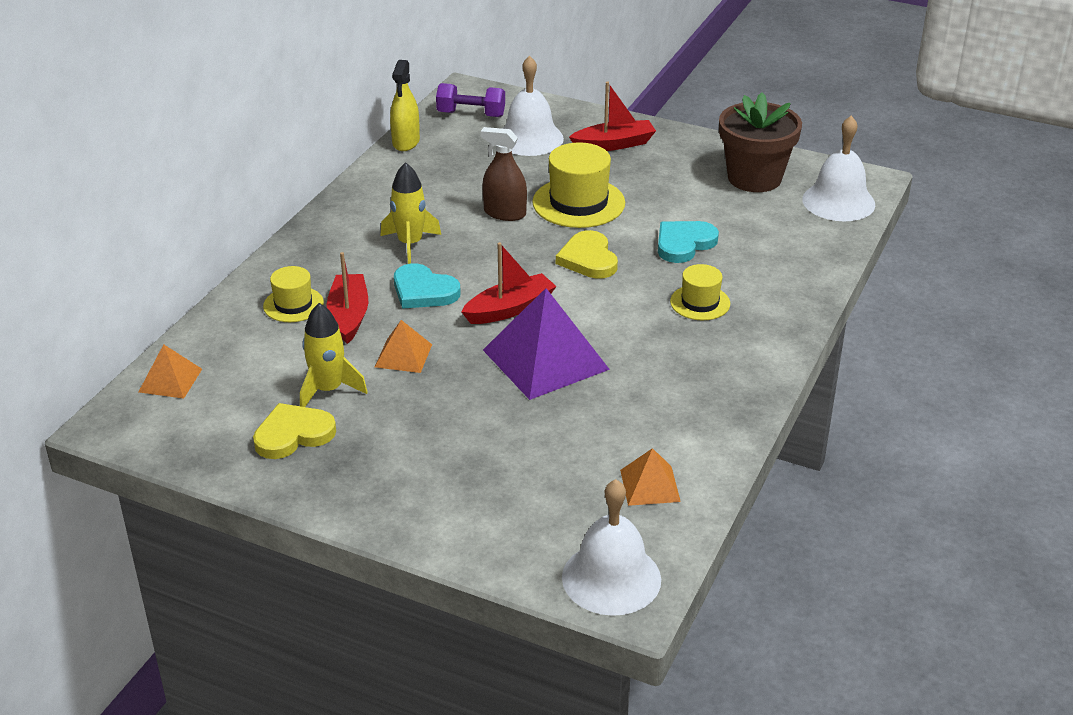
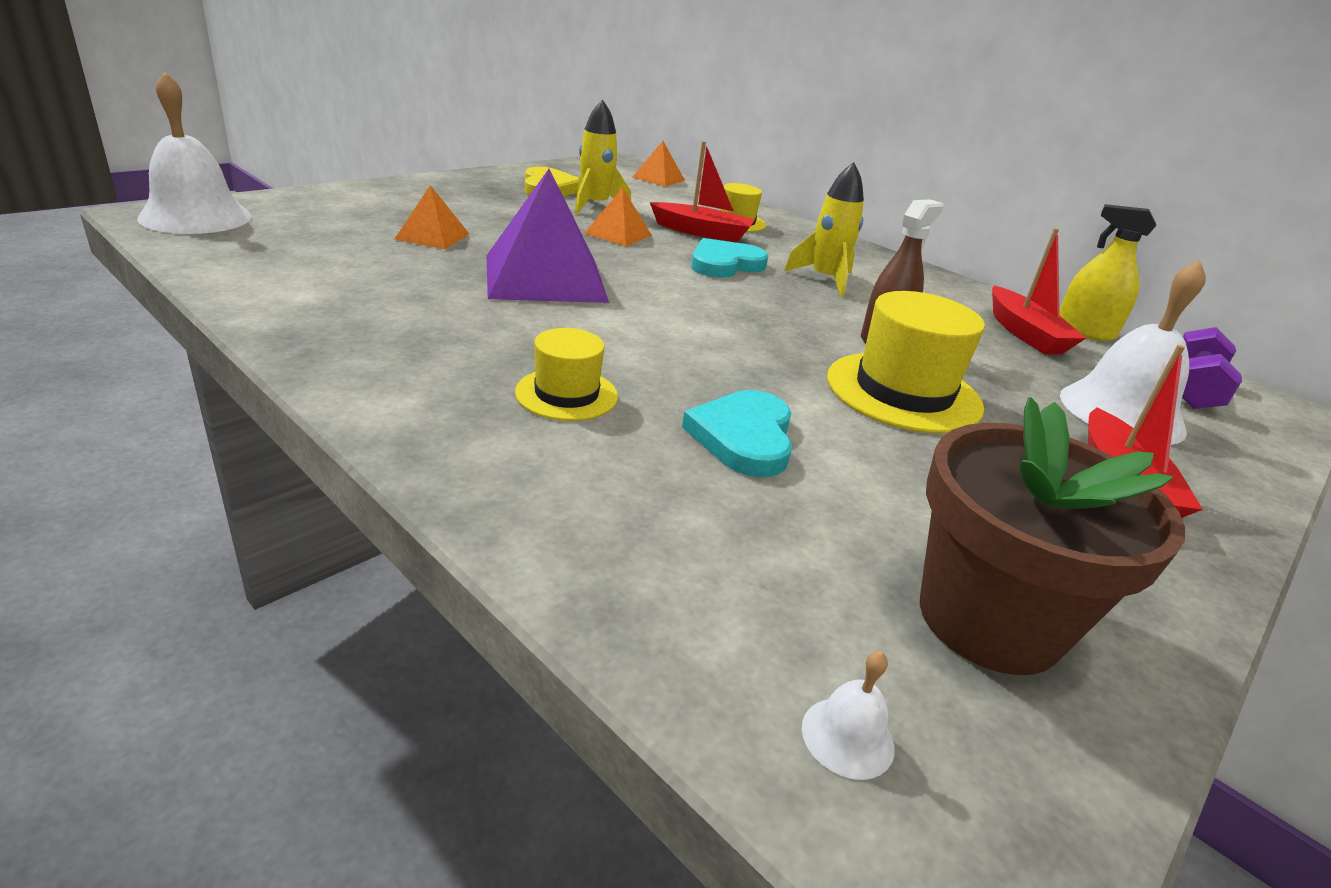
camera: 105 degrees right, 5 degrees down
red boat [461,242,557,324] -> red boat moved to [992,228,1086,354]
yellow heart [556,230,618,279] -> none
orange pyramid [620,448,681,506] -> orange pyramid moved to [395,185,469,249]
turquoise heart [658,221,719,263] -> turquoise heart turned 150 degrees counterclockwise [682,390,792,477]
white bell [802,116,875,221] -> white bell [802,651,895,780], size x0.42

